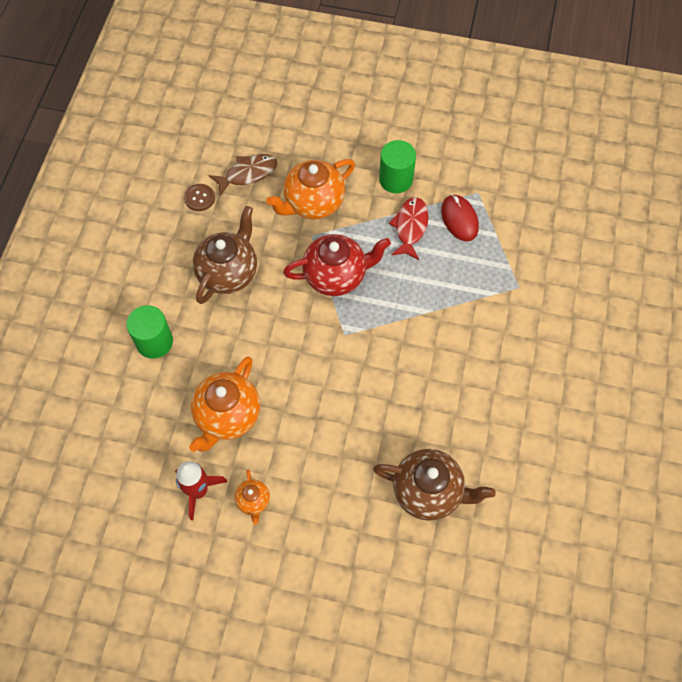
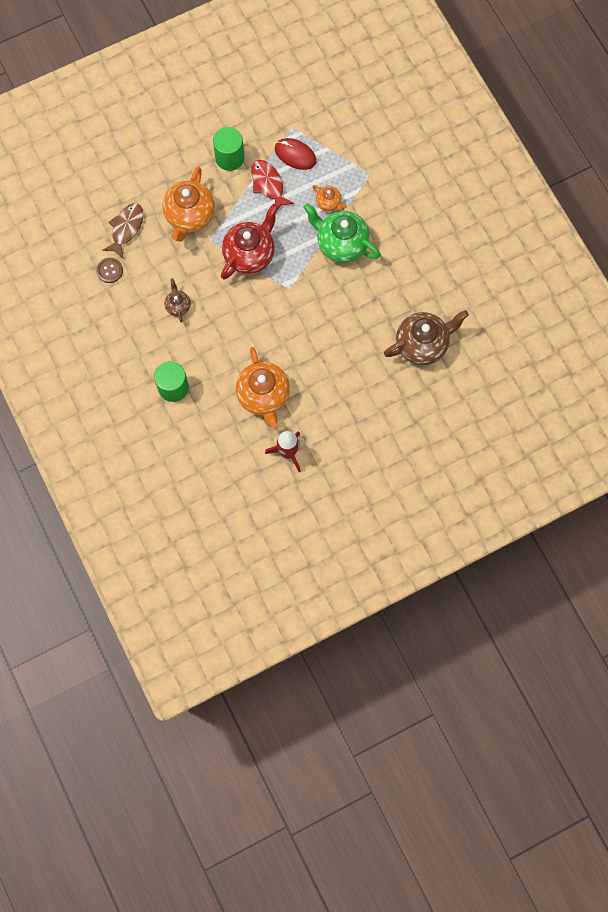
camera: 40 degrees left, 10 degrees up
brown teapot [193,206,257,304] -> brown teapot [164,279,191,323], size x0.50
orange teapot [235,469,270,525] -> orange teapot moved to [312,185,347,211]
none -> green teapot [303,203,380,263]

